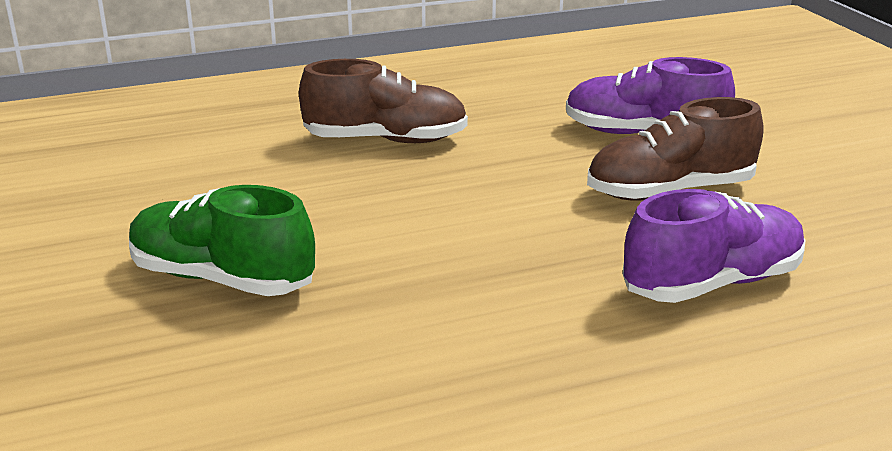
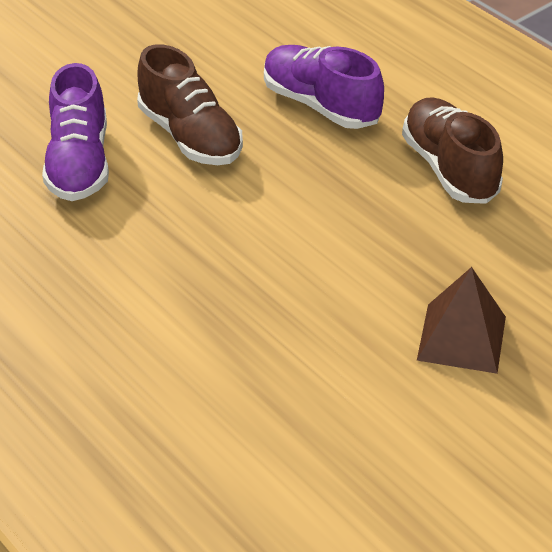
camera: 110 degrees left, 15 degrees up
green shoe [129,185,315,296] -> brown pyramid [417,267,506,374]
brown shoe [299,59,468,143] -> brown shoe moved to [402,97,503,204]

